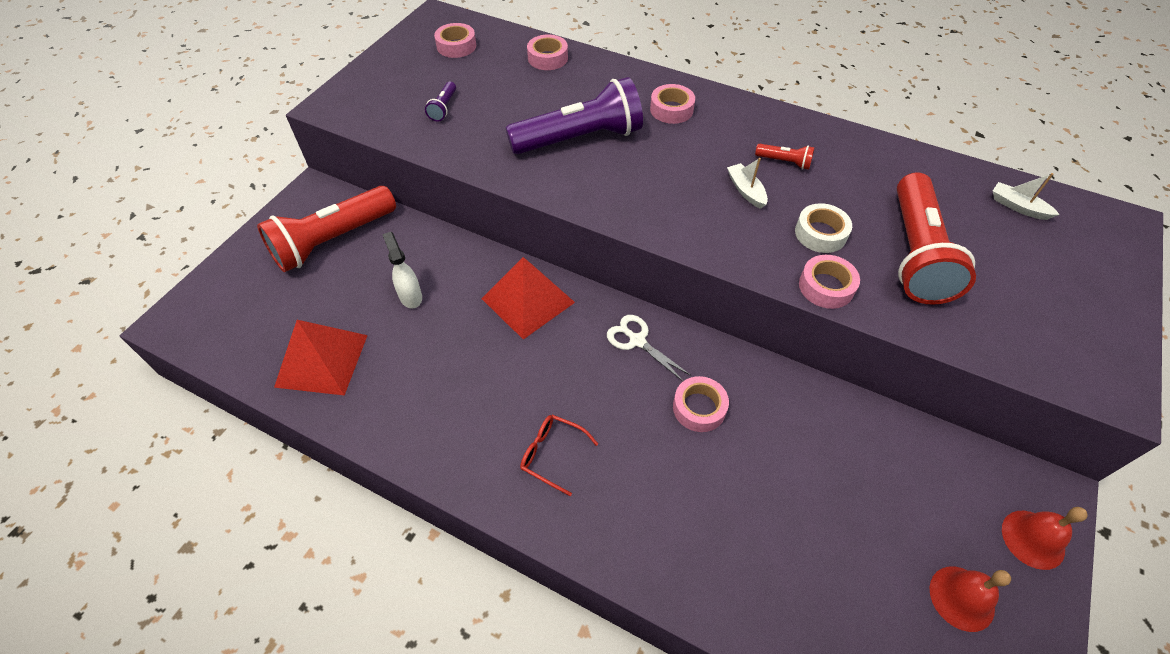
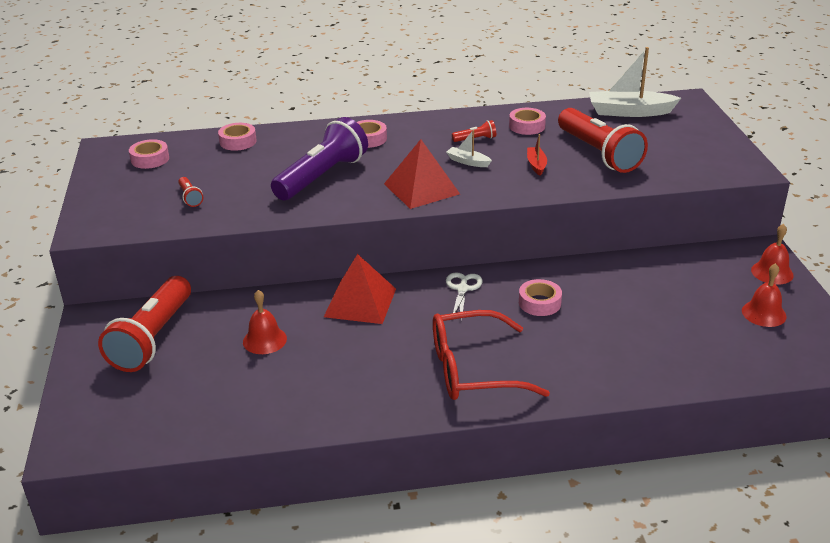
camera: 35 degrees left, 20 degrees down
red pyramid [274,320,368,396] -> red pyramid moved to [384,139,460,209]
white spray bottle [382,232,422,309] -> red bell [243,290,287,354]
purple flashlight [425,82,456,121] -> red flashlight [178,177,203,207]
red glasses [520,415,598,496] -> red glasses [433,310,550,400], size x2.08
white scissors [607,315,691,381] -> white scissors turned 90 degrees clockwise [446,272,482,321]
white tape [795,203,852,253] -> red boat [527,134,547,176]
pink tape [799,255,860,309] -> pink tape moved to [509,108,546,135]
white boat [993,173,1060,220] -> white boat [589,47,681,117], size x2.01

